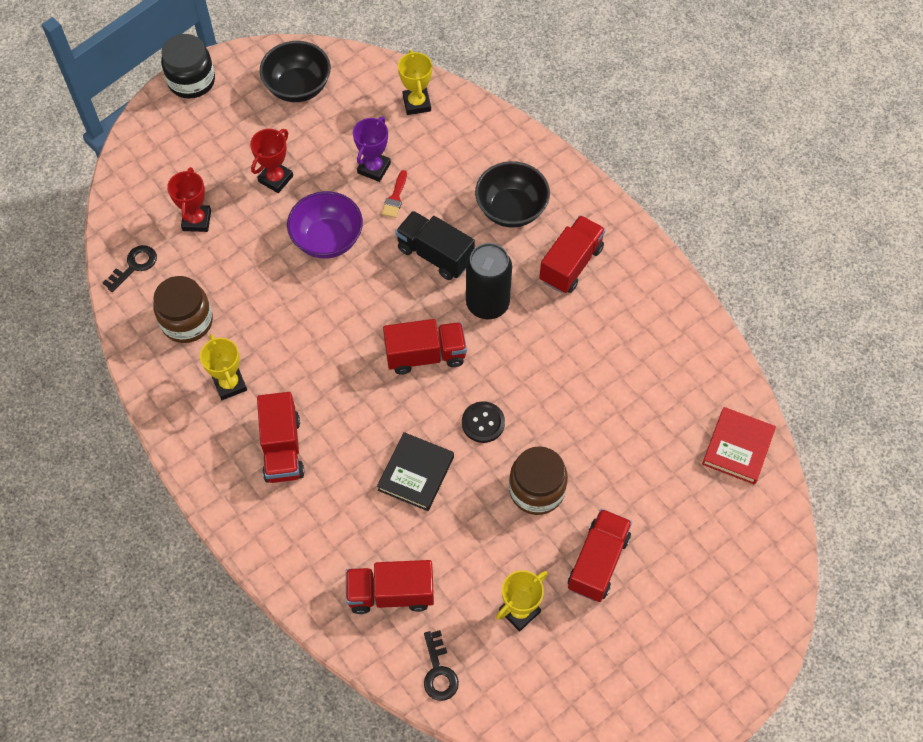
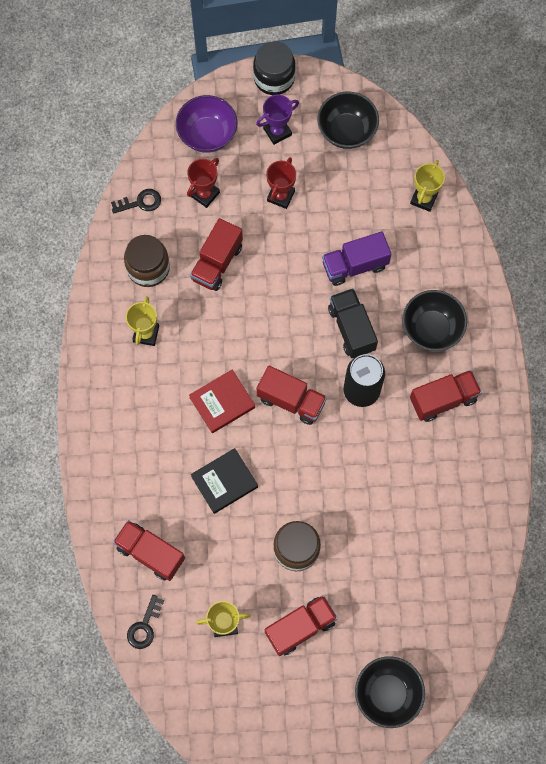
camera: 35 degrees right, 10 degrees up
red trophy [250,129,293,193] -> red trophy turned 45 degrees counterclockwise [266,157,296,209]
red truck [257,392,304,483] -> red truck moved to [190,218,243,291]
purple bowl [287,191,363,259] -> purple bowl moved to [176,95,237,153]
purple trophy [353,117,391,182] -> purple trophy moved to [256,95,299,145]
red brush [382,170,407,218] -> purple truck [322,231,391,286]
black button [462,401,505,443] -> none
red book [702,407,776,485] -> red book moved to [189,369,255,433]
none -> black bowl [355,656,425,728]

